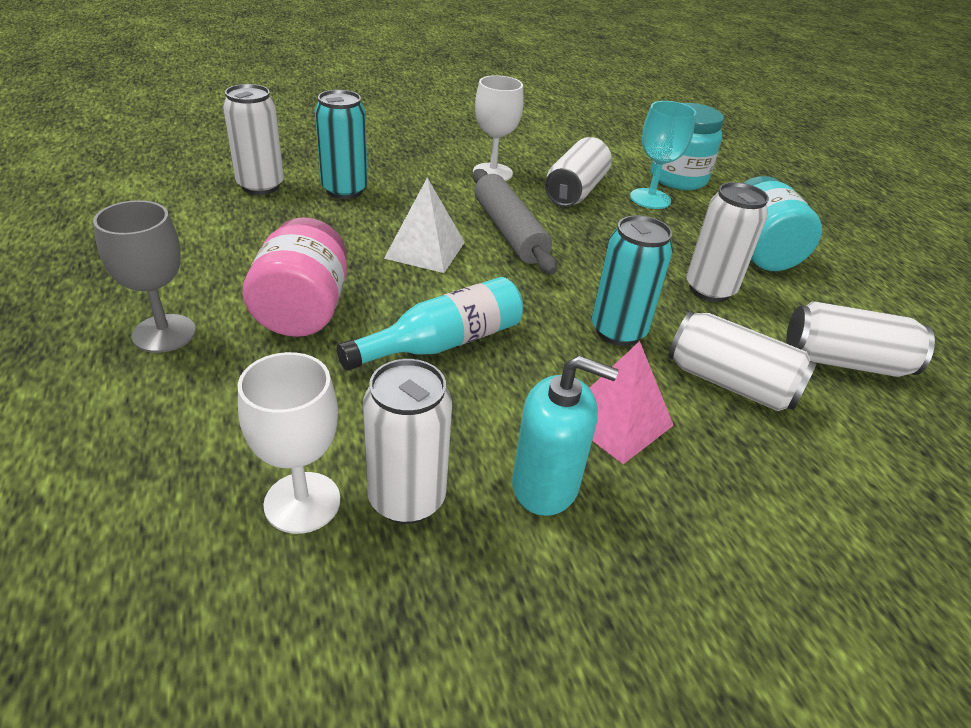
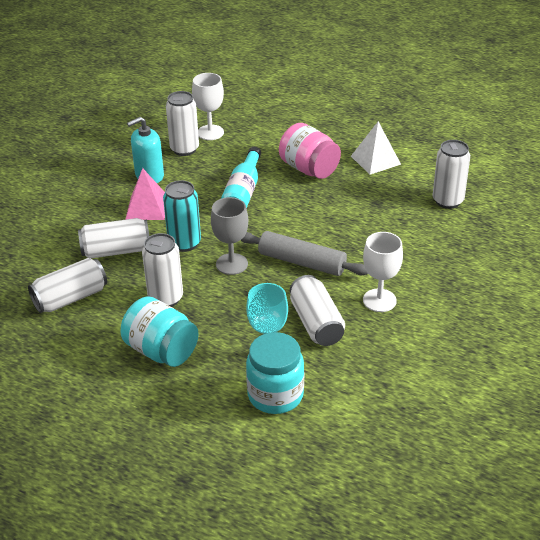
camera: 140 degrees right, 0 degrees up
grey goblet [93,200,196,353] -> grey goblet moved to [211,197,248,275]
turquoise can [315,90,368,199] -> none
white pyramid [384,178,465,273] -> white pyramid moved to [351,121,401,174]

